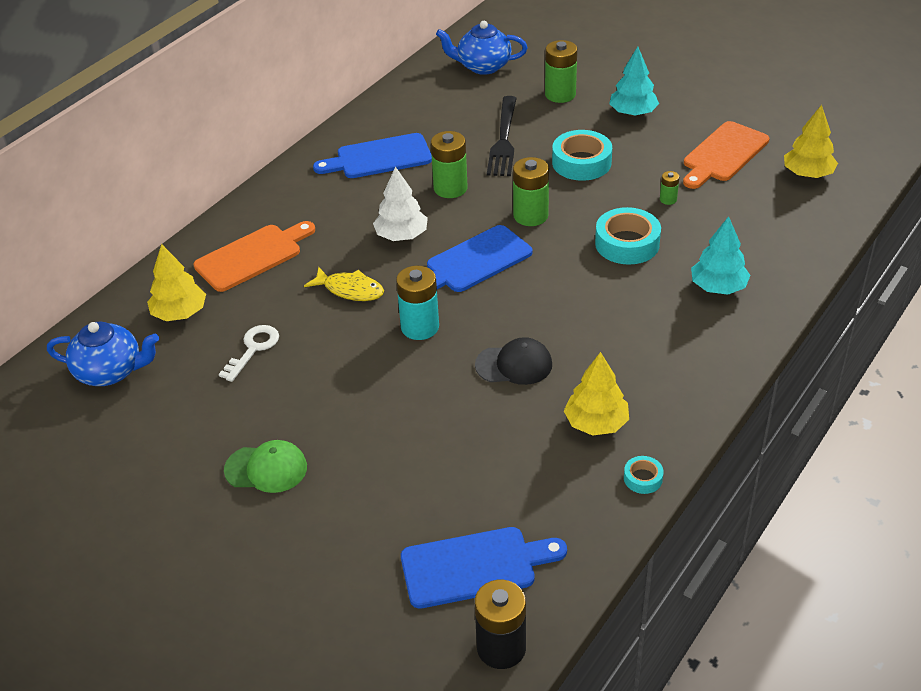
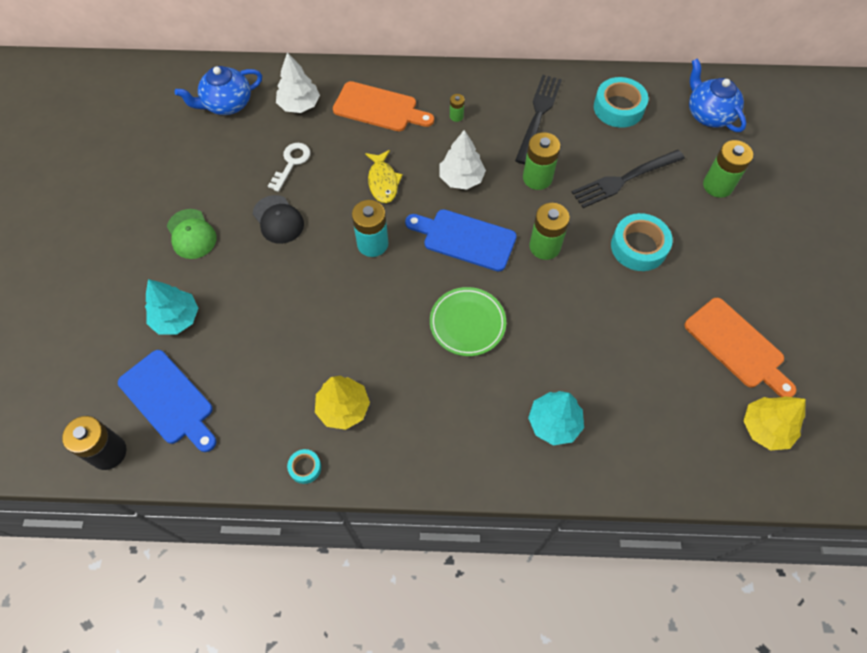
camera: 55 degrees right, 20 degrees up
blue teapot [47,321,159,386] -> blue teapot turned 90 degrees clockwise [175,66,262,115]
yellow tree [147,244,206,321] -> white tree [276,52,320,113]
white key [219,325,279,382] -> white key turned 60 degrees counterclockwise [268,143,310,192]
blue cutting board [313,133,432,178] -> black fork [515,75,562,164]
black cap [475,337,552,385] -> black cap moved to [253,195,304,244]
turquoise tape [595,207,661,265] -> turquoise tape moved to [594,77,648,128]
turquoise tree [609,46,659,116] -> turquoise tree moved to [145,279,198,335]
green battery [660,171,679,205] -> green battery moved to [450,94,465,122]
orange cutting board [683,121,770,189] -> orange cutting board turned 135 degrees counterclockwise [684,298,796,397]
none -> green plate [430,287,506,356]

